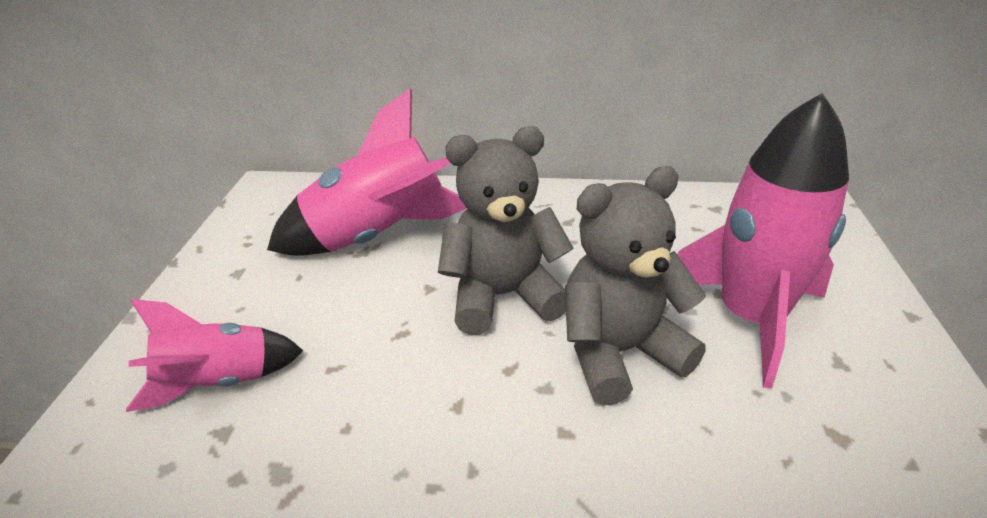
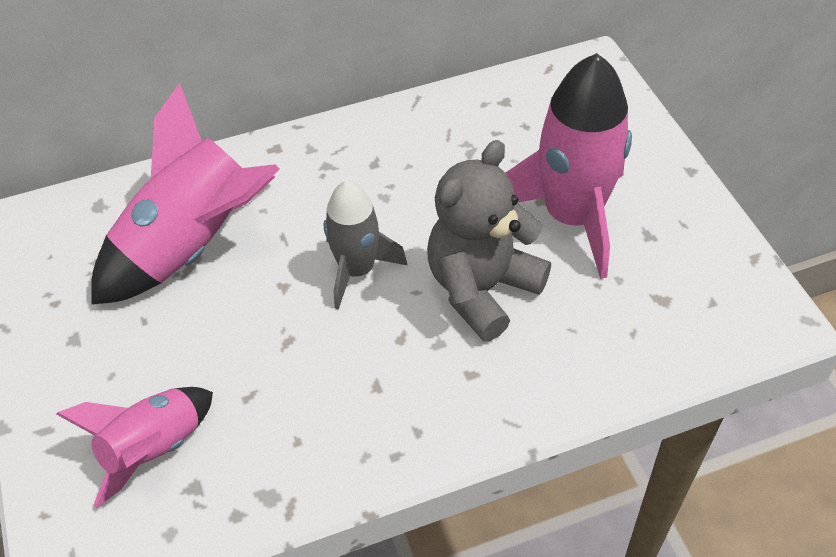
camera: 25 degrees left, 15 degrees up
grey teddy bear [438,126,574,335] -> grey rocket [324,181,407,309]

